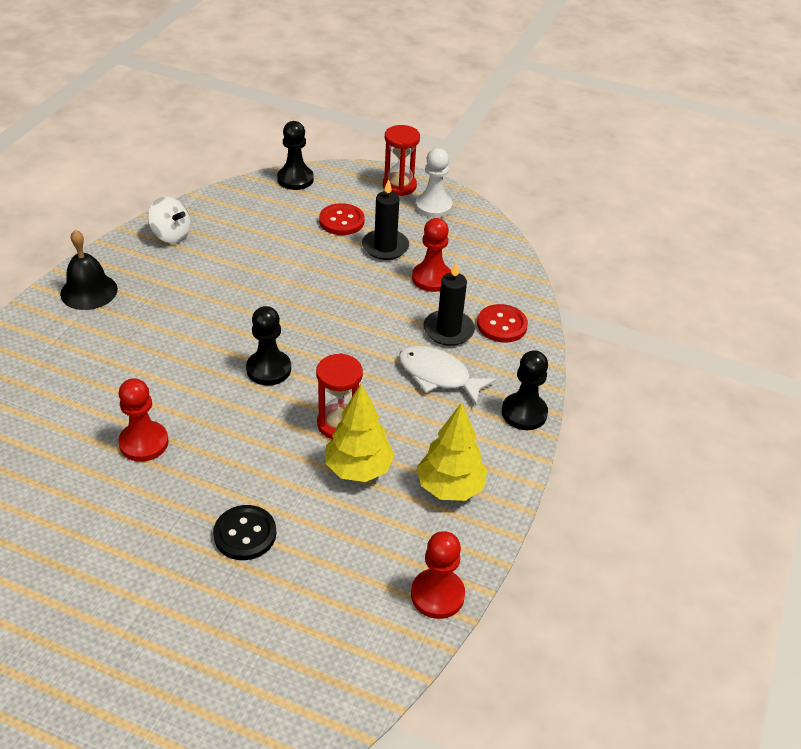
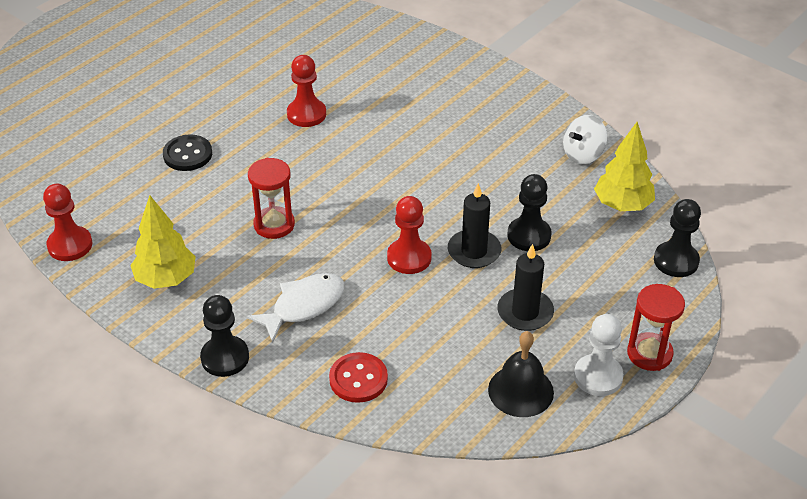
camera: 110 degrees right, 0 degrees up
black bell [60,230,118,310] -> black bell moved to [488,331,554,417]
black pawn [246,306,291,385] -> black pawn moved to [507,174,551,251]
red button [319,203,365,235] -> none
yellow tree [325,383,395,482] -> yellow tree moved to [594,122,655,211]
red pawn [412,218,451,292] -> red pawn moved to [387,196,432,274]
black candle [423,262,475,346] -> black candle moved to [448,183,501,268]

